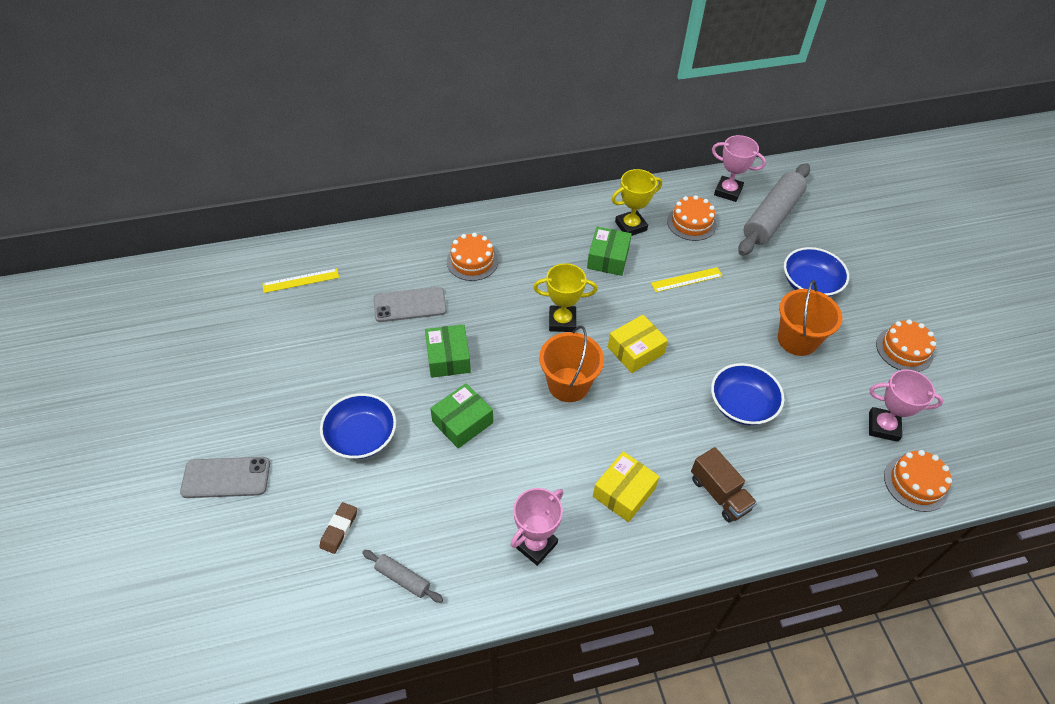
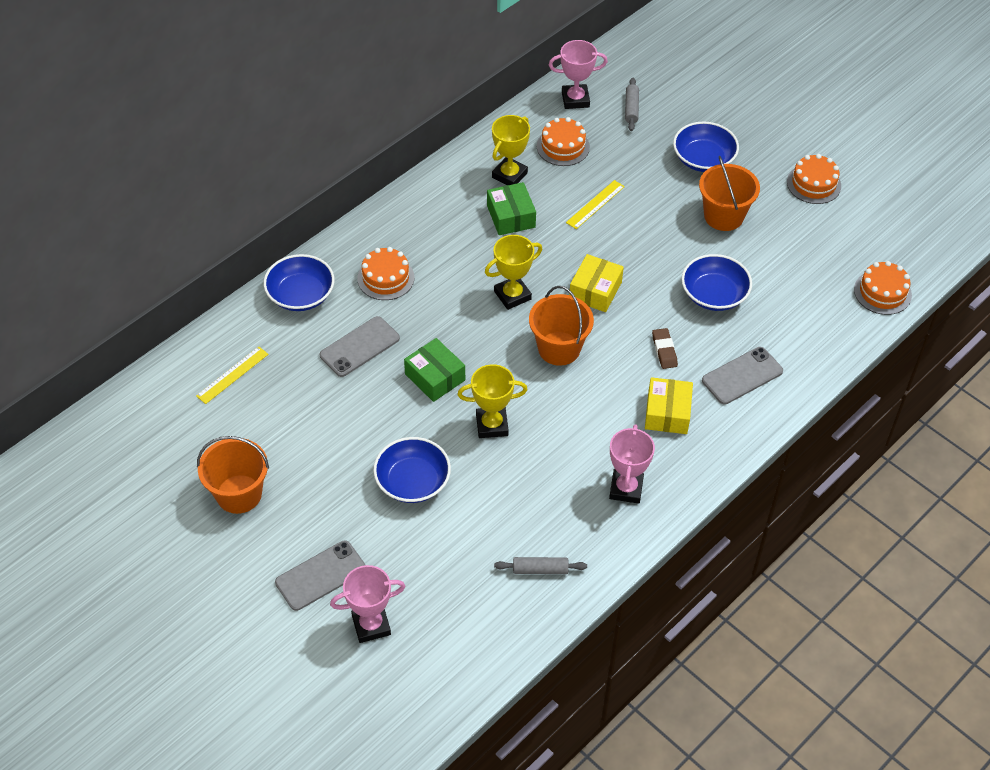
camera: 30 degrees left, 0 degrees up
brown eraser [319,502,357,554] -> brown eraser moved to [652,328,678,369]
green box [430,383,493,449] -> yellow trophy [457,364,528,438]
brown truck [691,447,757,522] -> grey phone [702,347,783,405]
grey rolling pin [738,163,810,256] -> grey rolling pin [625,78,639,131], size x0.45
pink trophy [869,369,944,442] -> pink trophy moved to [330,565,405,643]
none -> orange bucket [197,436,269,514]
none -> blue bowl [264,254,335,311]

